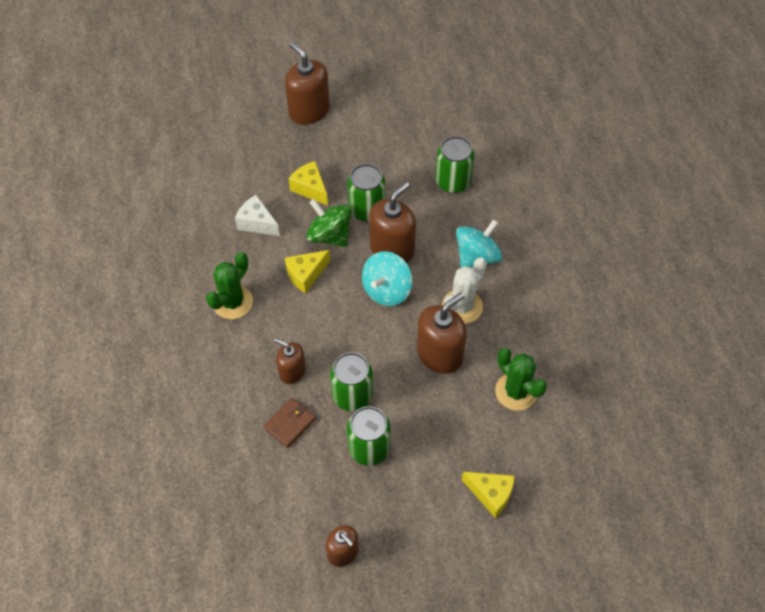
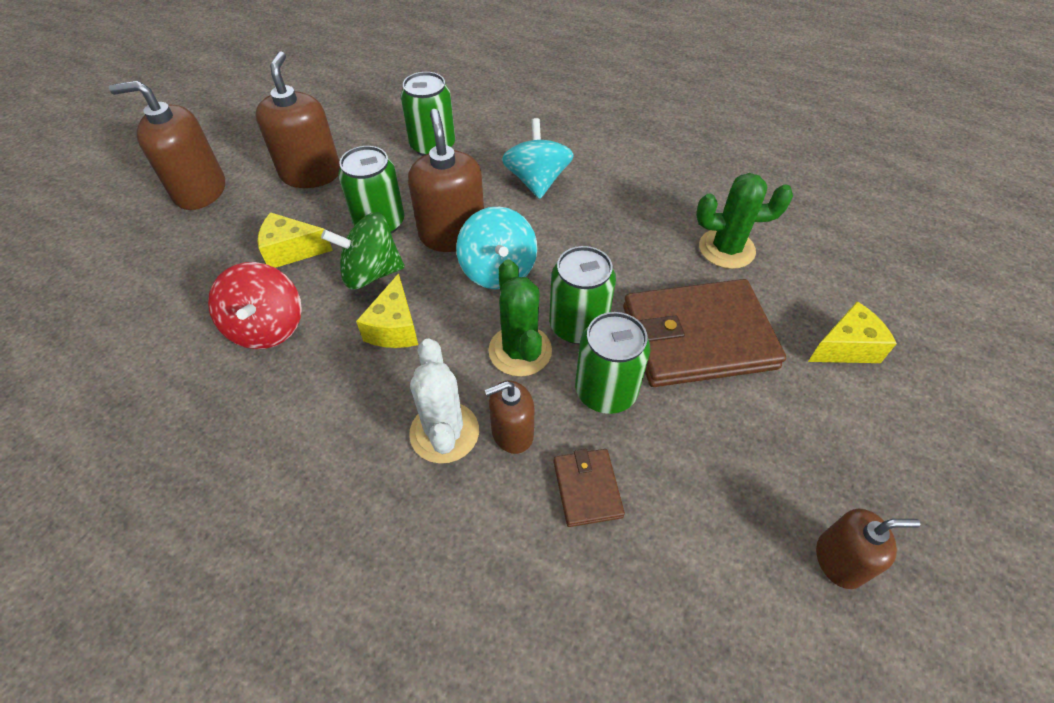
camera: 50 degrees left, 5 degrees down
green cactus [206,252,253,319] -> green cactus moved to [488,259,552,377]
white cheese [235,195,280,236] -> red spinning top [208,262,302,349]
green can [347,406,391,466] -> green can moved to [549,246,616,344]
brown soap dispenser [417,292,467,374] -> brown soap dispenser moved to [255,51,340,188]
white cactus [442,257,487,324] -> white cactus moved to [409,338,479,463]
none -> brown wallet [623,279,786,387]

